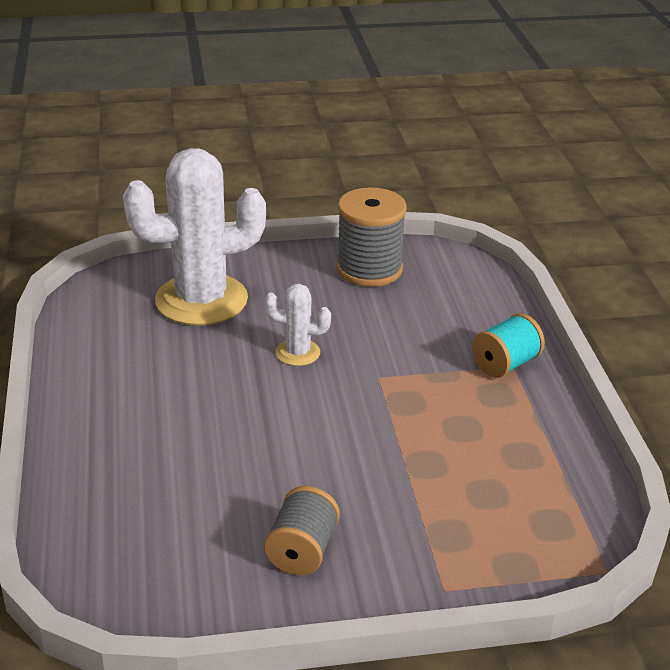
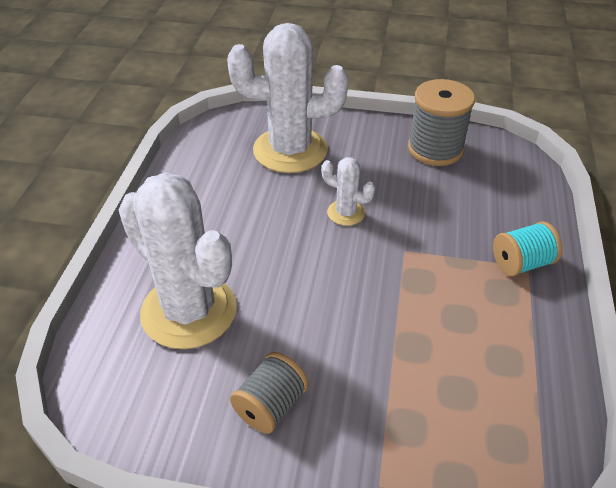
camera: 20 degrees right, 10 degrees up
none -> white cactus [118,172,237,349]

